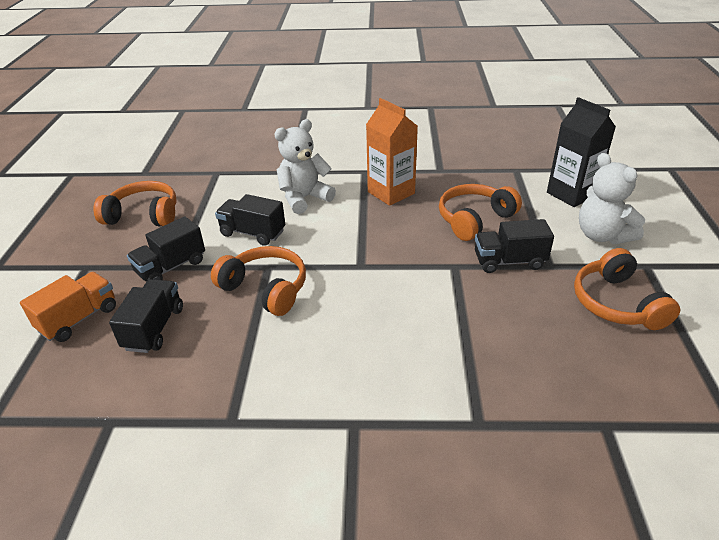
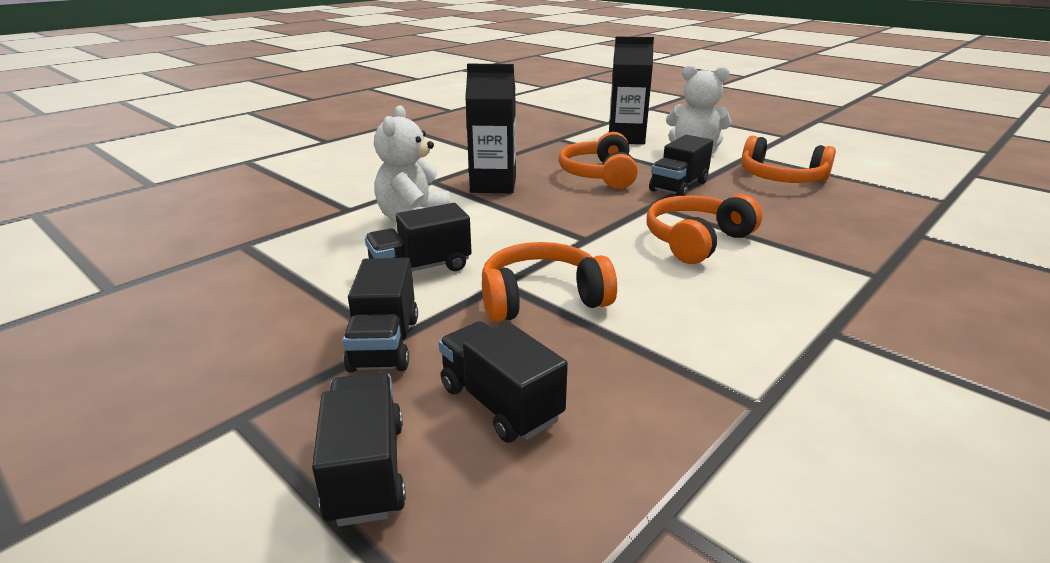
camera: 50 degrees left, 10 degrees down
orange truck [20,272,116,342] -> black truck [312,372,406,526]
orange headphones [94,181,177,226] -> orange headphones moved to [647,194,762,264]
orange carton [366,98,418,206] -> black carton [465,64,516,193]

